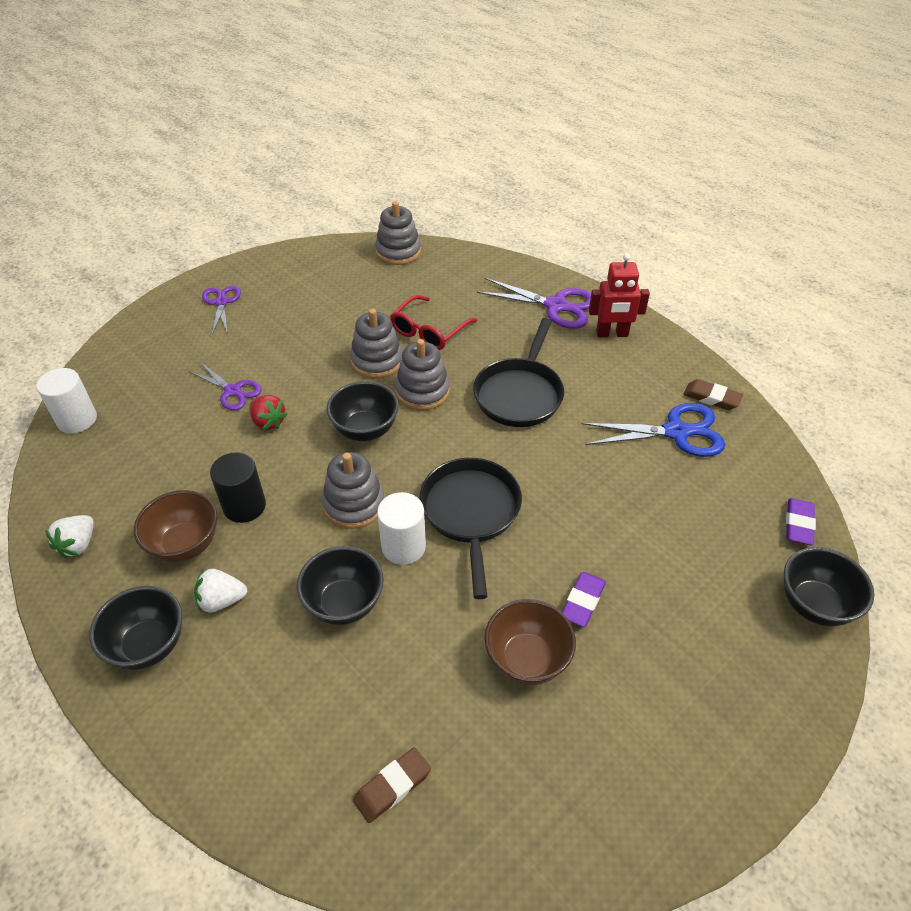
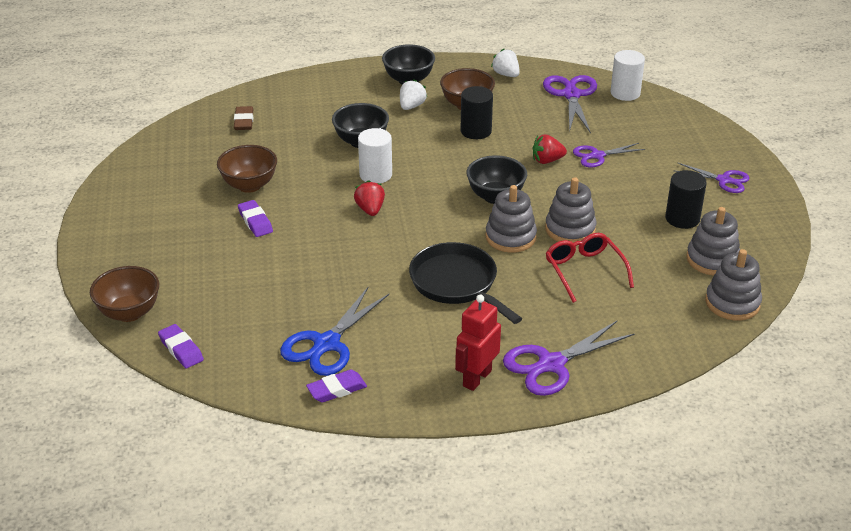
camera: 125 degrees right, 10 degrees down
grey stacking toy [322,452,384,529] -> grey stacking toy moved to [686,207,740,276]
black pan [419,458,522,599] -> red strawberry [354,180,385,216]
brown eraser [683,379,743,410] -> purple eraser [306,370,367,403]
black bowl [784,547,874,626] -> brown bowl [90,266,159,322]
none -> purple scissors [543,75,597,133]
none -> black cylinder [665,170,707,229]

